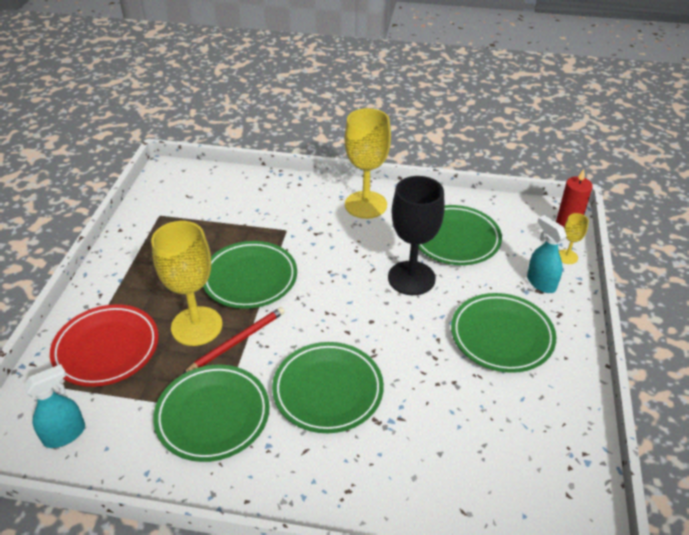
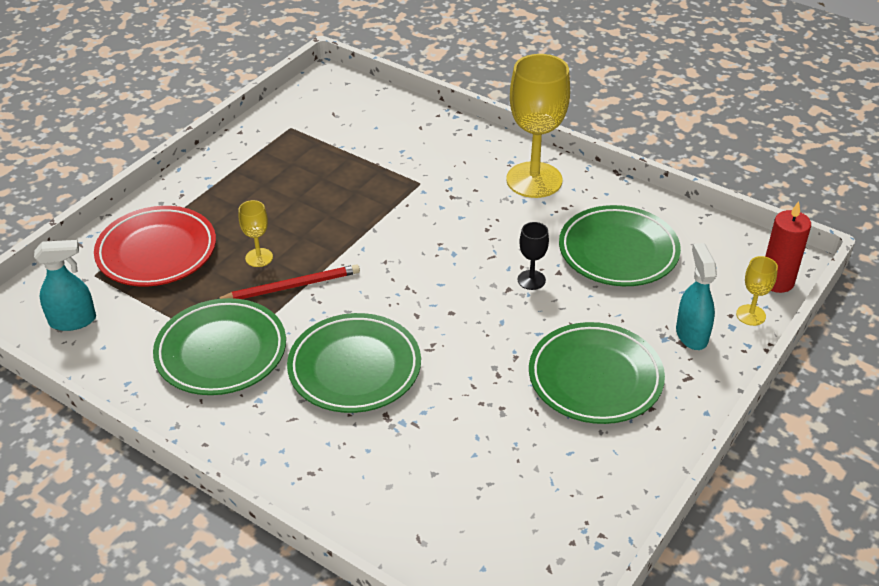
camera: 25 degrees right, 0 degrees up
yellow goblet [151,221,223,346] -> yellow goblet [238,200,273,267], size x0.46
green plate [203,241,297,309] -> none
black goblet [388,176,445,295] -> black goblet [518,222,549,290], size x0.46

